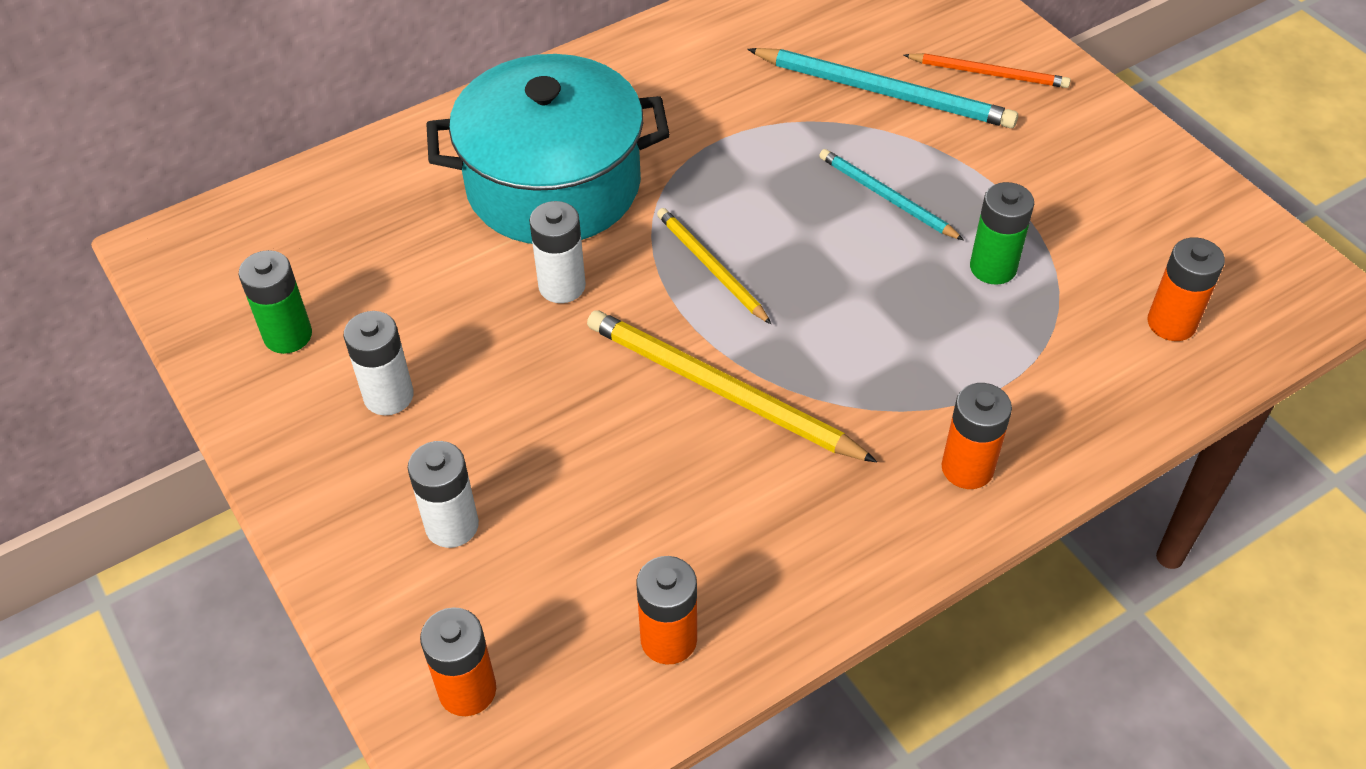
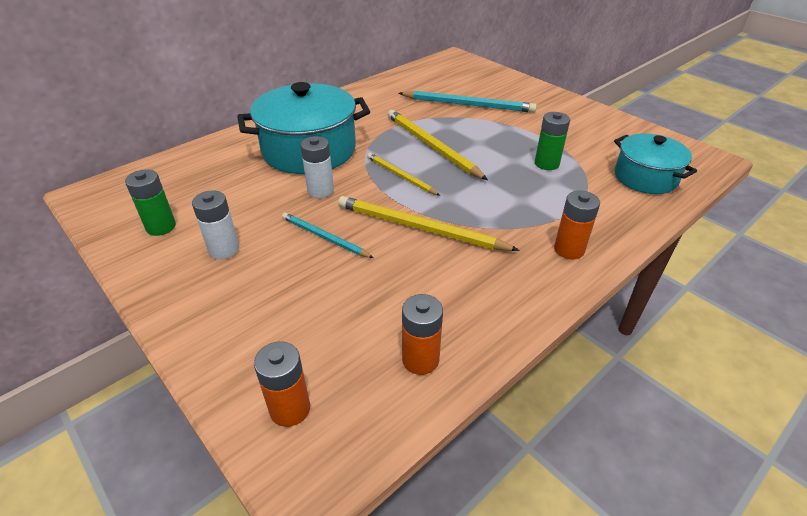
camera: 10 degrees left, 10 degrees down
white battery [408,441,479,548] -> none
turquoise pencil [819,149,964,240] -> turquoise pencil moved to [282,212,374,258]
orange pencil [903,53,1071,88] -> none
orange battery [1147,237,1225,341] -> turquoise pot [614,133,697,194]
none -> yellow pencil [388,110,488,180]

